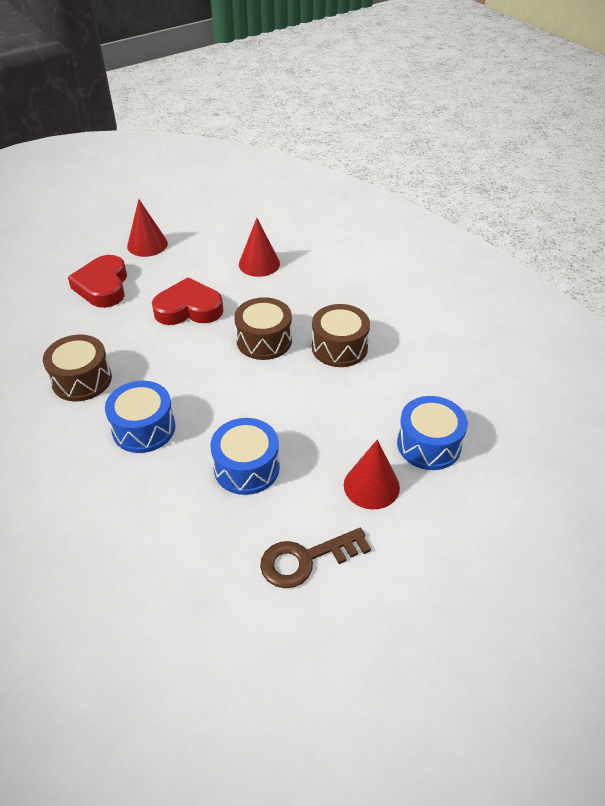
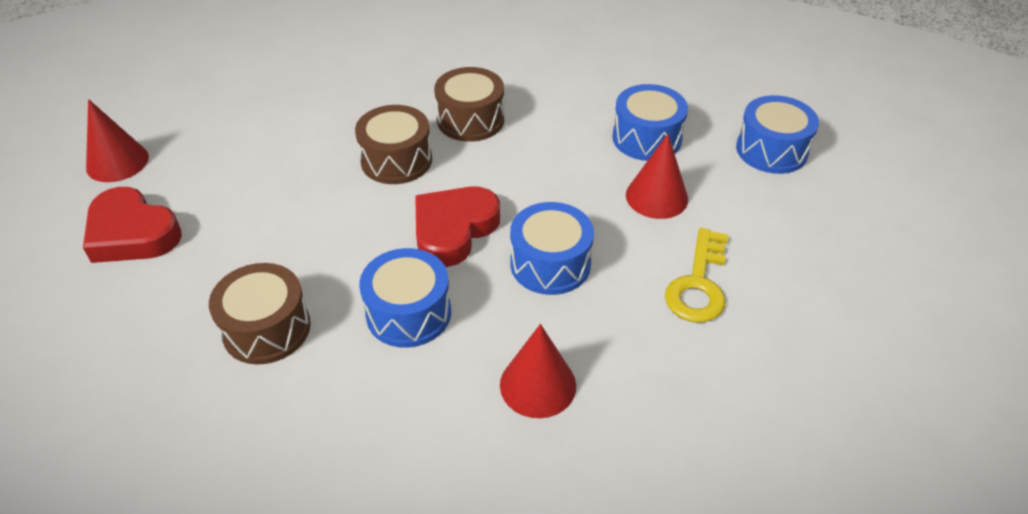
camera: 50 degrees left, 0 degrees up
red heart [152,277,223,325] -> red heart moved to [415,186,500,267]
red cone [239,218,280,277] -> red cone moved to [500,324,576,418]
brown key [260,528,371,588] -> yellow key [665,228,729,323]
none -> blue drum [736,95,819,174]

